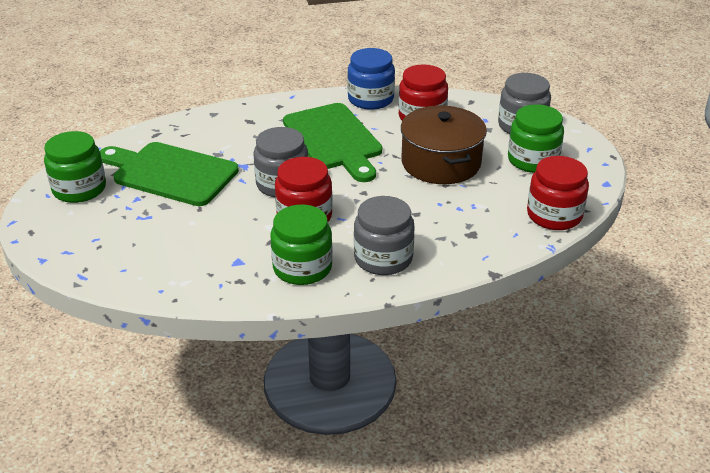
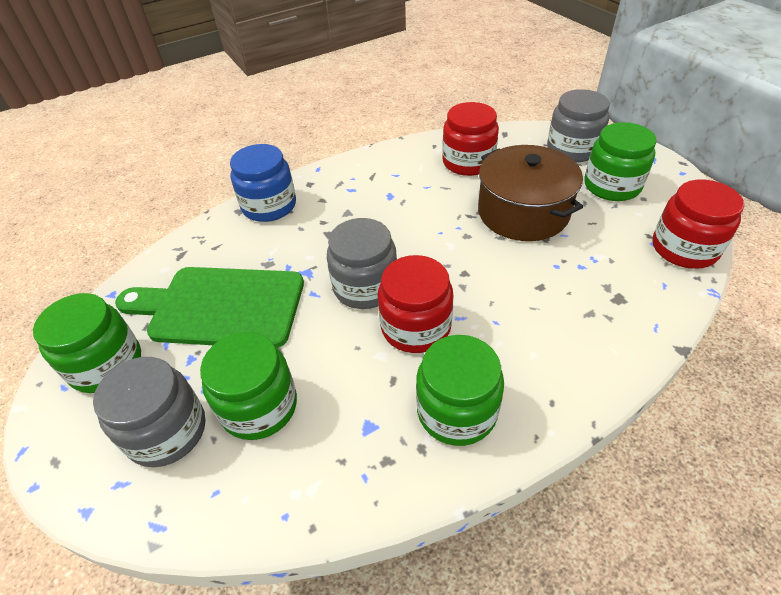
camera: 15 degrees left, 10 degrees up
green cutting board [283,103,382,182] -> none
blue jar [347,48,395,110] -> blue jar moved to [230,144,296,222]
grey jar [354,196,415,275] -> grey jar moved to [93,357,205,467]
none -> green jar [200,332,297,440]

